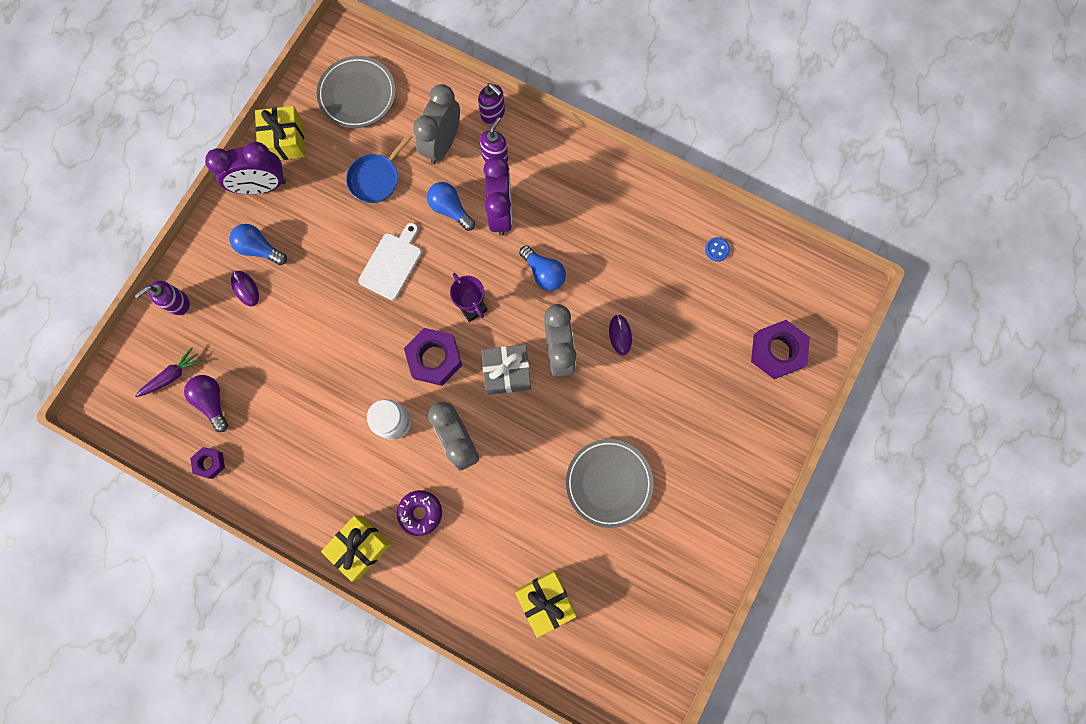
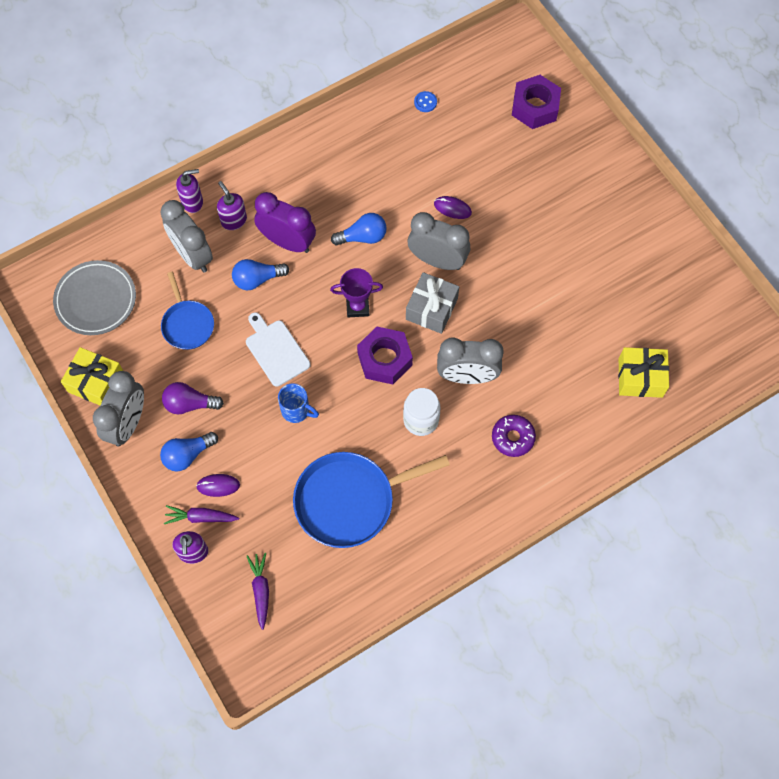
camera: 60 degrees left, 10 degrees down
purple light bulb [184,375,228,432] -> purple light bulb moved to [162,382,224,414]
purple nut [190,447,225,479] -> none
purple clock [205,141,286,195] -> grey clock [93,371,144,447]
yellow gift [321,515,391,582] -> none
grey plate [566,439,654,528] -> none
none -> purple carrot [164,505,239,524]
none -> blue mug [278,383,319,423]
none -> blue pan [293,452,450,548]

